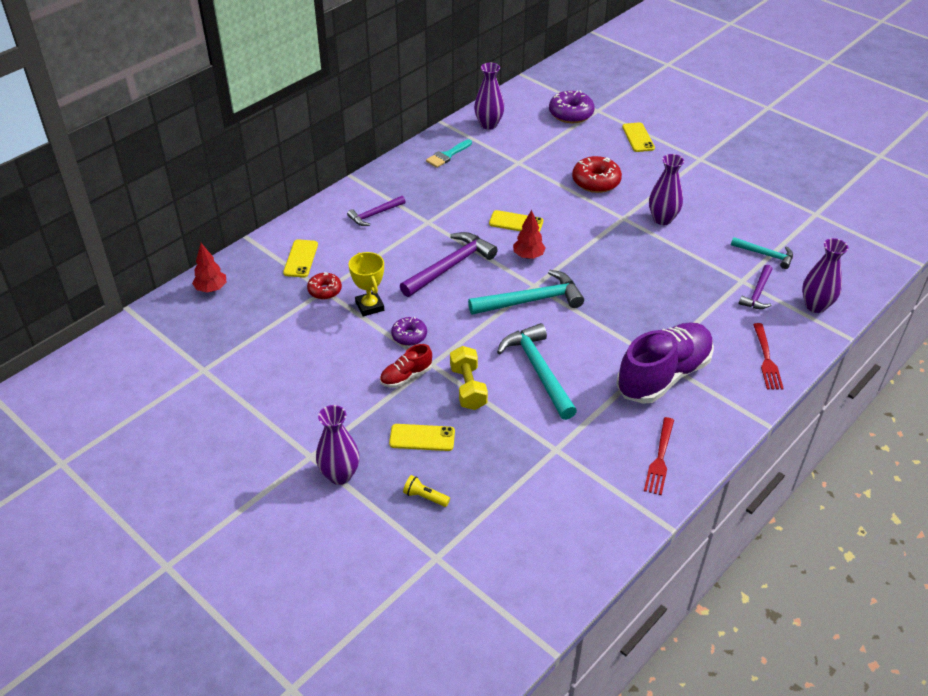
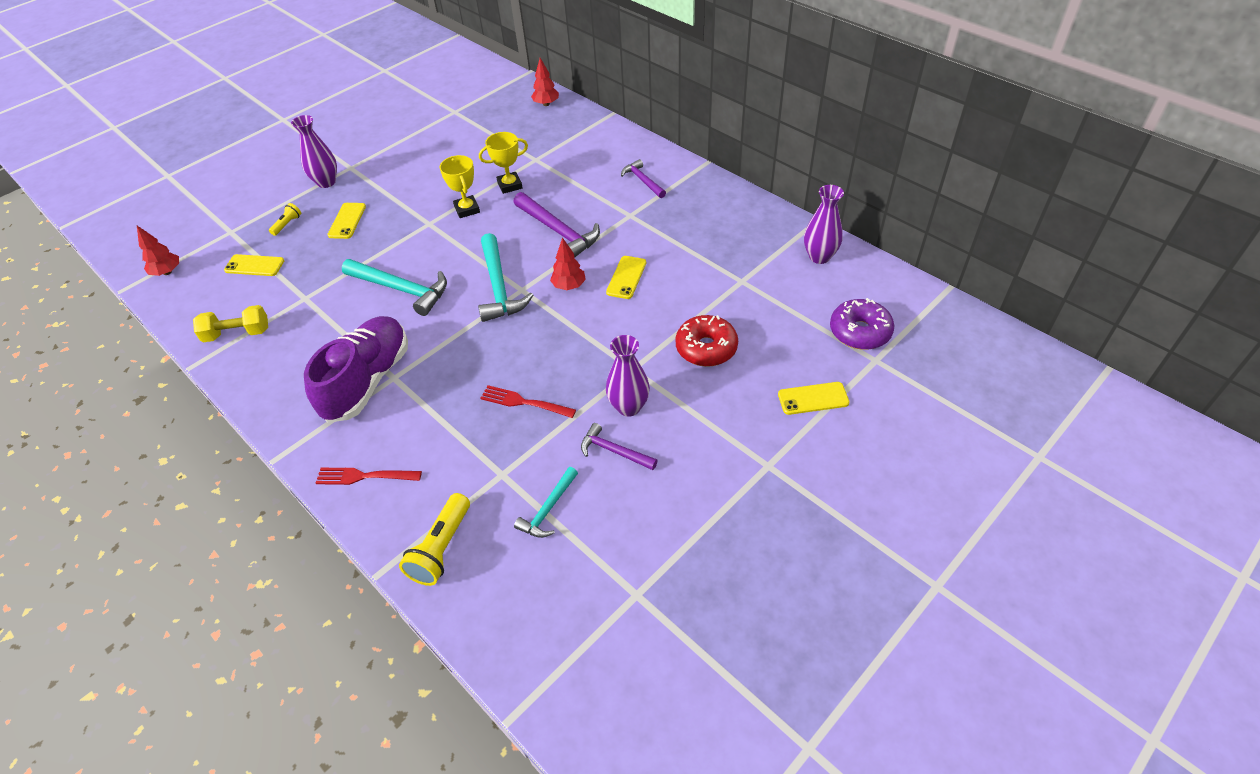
camera: 95 degrees right, 5 degrees up
yellow phone [283,239,318,278] -> yellow phone moved to [224,254,284,276]
red donut [307,272,342,299] -> none
red shoe [380,344,432,388] -> none
purple donut [391,317,427,346] -> yellow trophy [439,155,480,218]
turquoise brush [426,139,472,168] -> none
yellow dumbbell [450,346,488,410] -> yellow dumbbell moved to [193,305,268,342]
turquoise hammer [497,323,577,420] -> turquoise hammer turned 45 degrees clockwise [342,259,447,316]
purple shoe [616,322,714,404] -> purple shoe turned 120 degrees counterclockwise [304,316,408,423]
red fork [644,417,674,495] -> red fork moved to [480,385,576,418]
purple hammer [739,265,773,309] -> purple hammer moved to [581,423,658,470]
purple vase [802,238,848,313] -> yellow flashlight [399,493,470,586]
none -> red tree [137,226,179,276]

